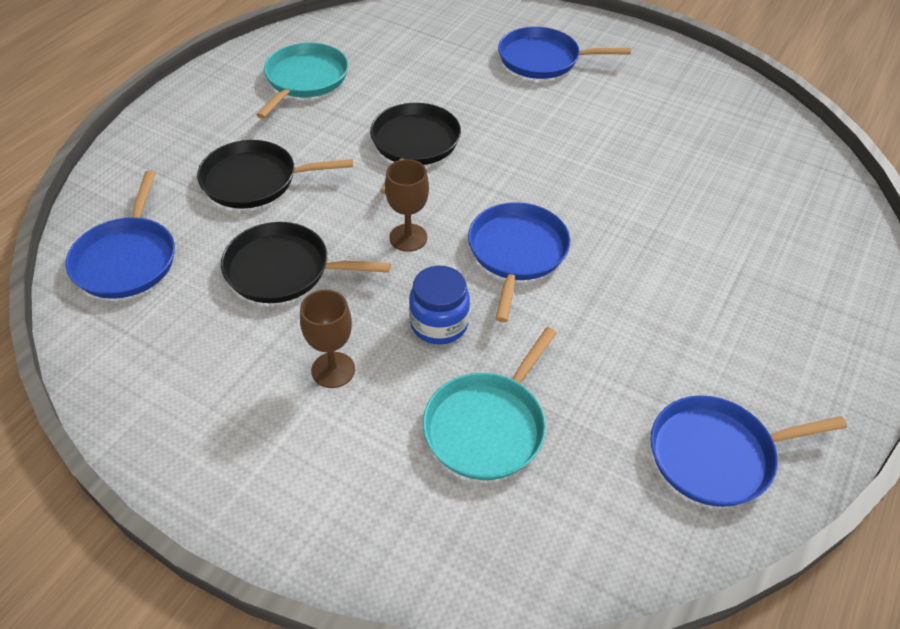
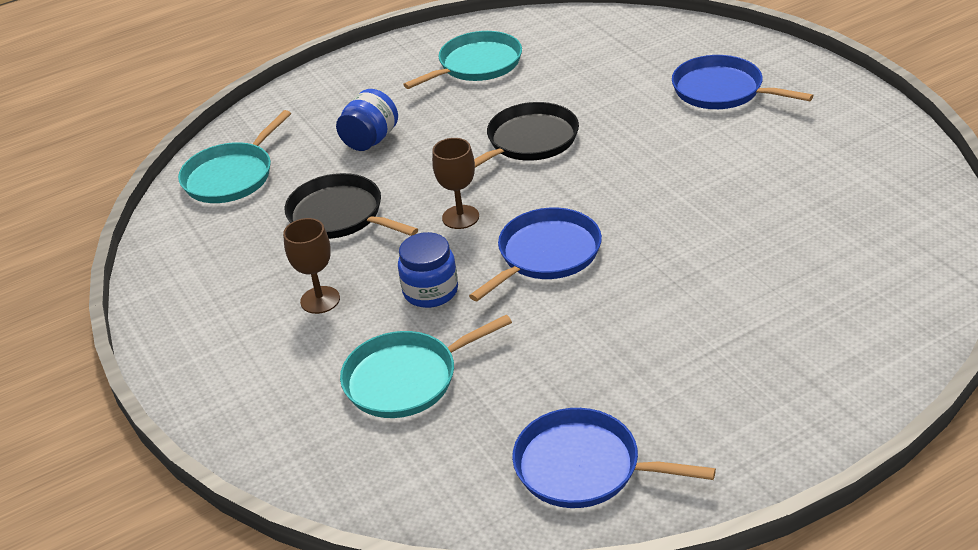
camera: 35 degrees right, 10 degrees down
blue pan [65,171,175,299] -> turquoise pan [178,110,291,203]
black pan [197,140,353,209] -> blue jar [336,89,398,151]

